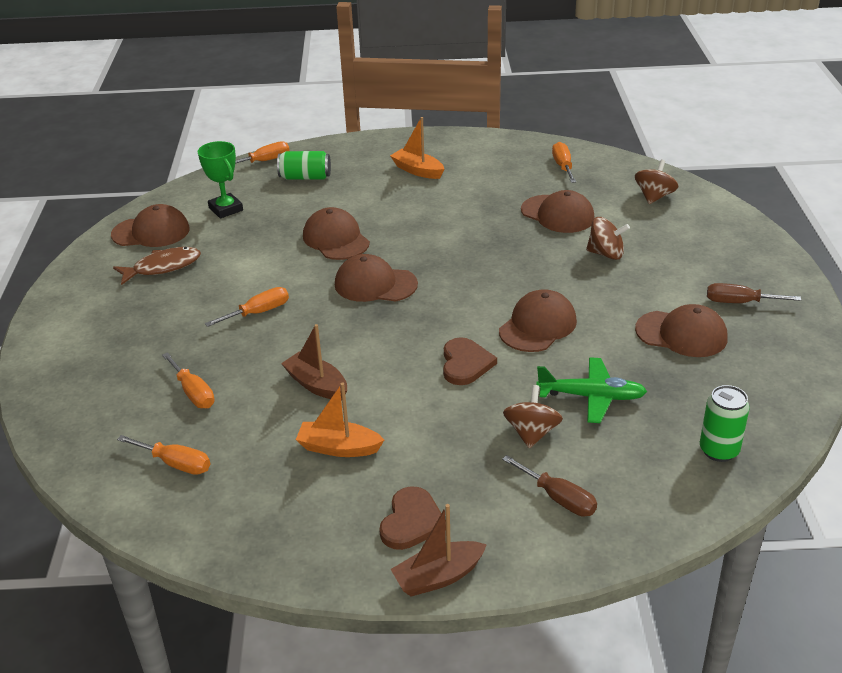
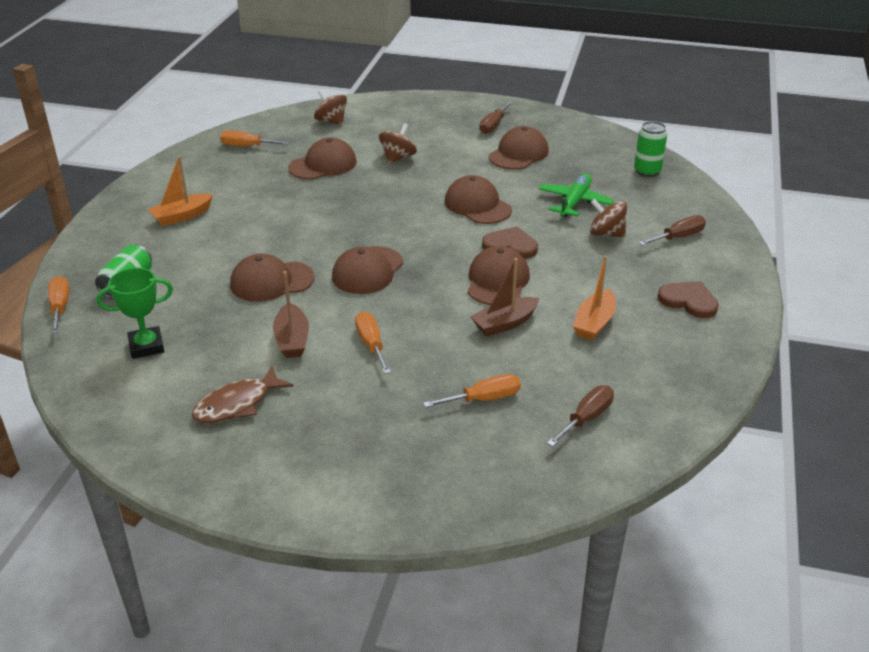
camera: 75 degrees left, 0 degrees up
brown cap [111,204,190,247] -> brown cap moved to [468,246,530,305]
brown fish [113,247,201,285] -> brown fish turned 120 degrees counterclockwise [192,366,294,423]
orange screwdriver [117,435,210,475] -> brown screwdriver [547,385,614,447]
brown boat [391,504,487,596] -> brown boat moved to [273,271,309,358]

